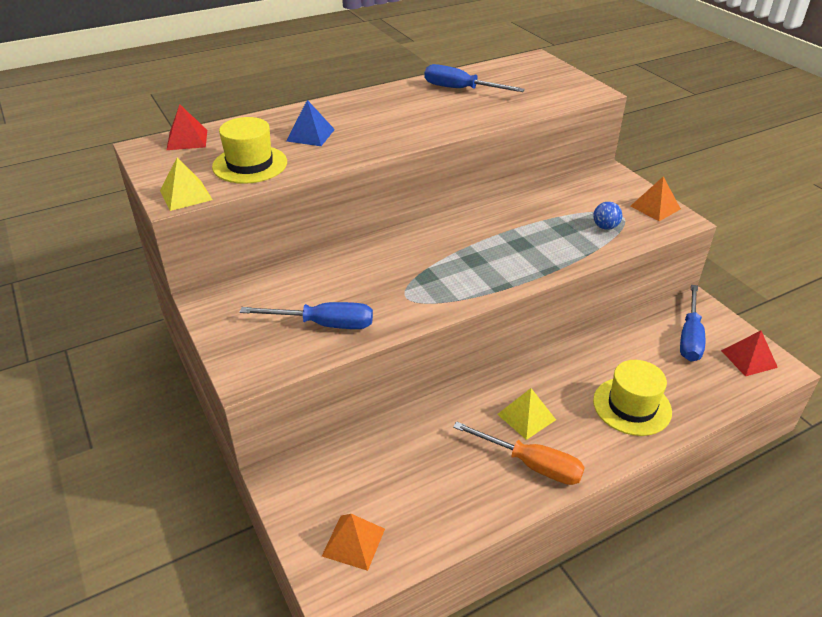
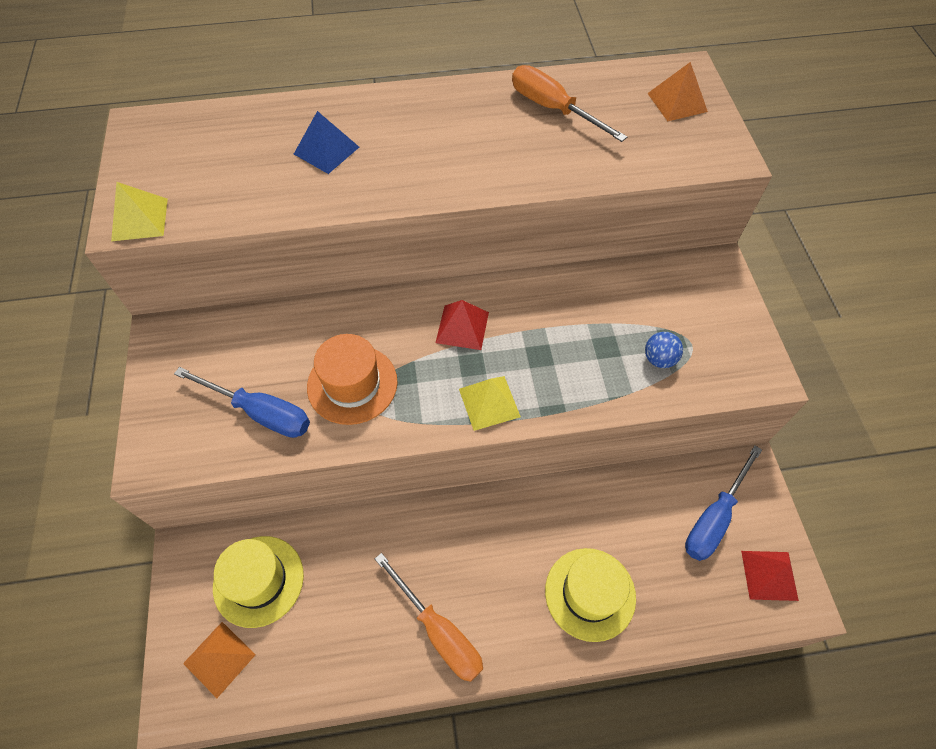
camera: 20 degrees right, 20 degrees up
red pyramid [167,104,207,150] -> red pyramid moved to [436,300,489,350]
yellow hat [212,117,287,184] -> yellow hat moved to [213,536,304,628]
blue screwdriver [424,64,525,92] -> orange screwdriver [512,65,627,142]
yellow pyramid [497,388,556,440] -> yellow pyramid moved to [459,376,521,431]
orange pyramid [631,176,681,221] -> orange pyramid moved to [647,62,708,121]
none -> orange hat [307,334,397,425]

